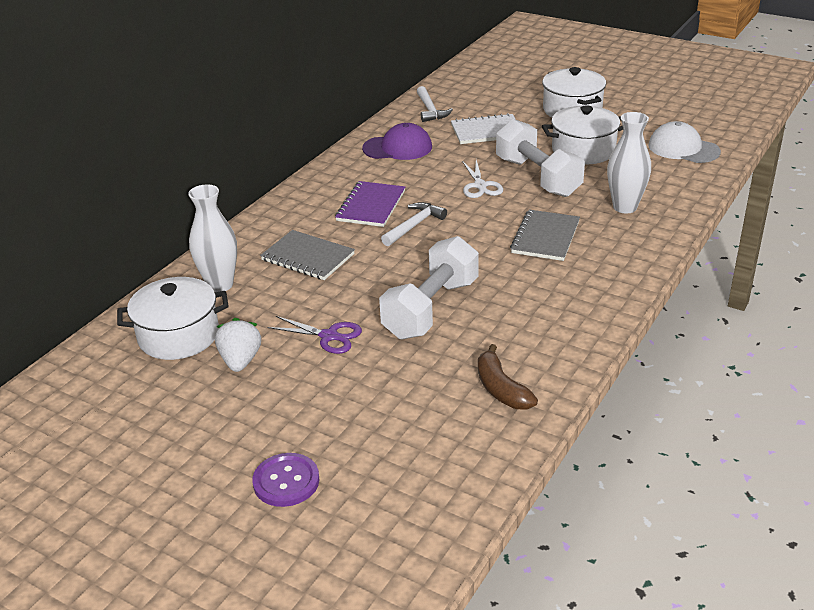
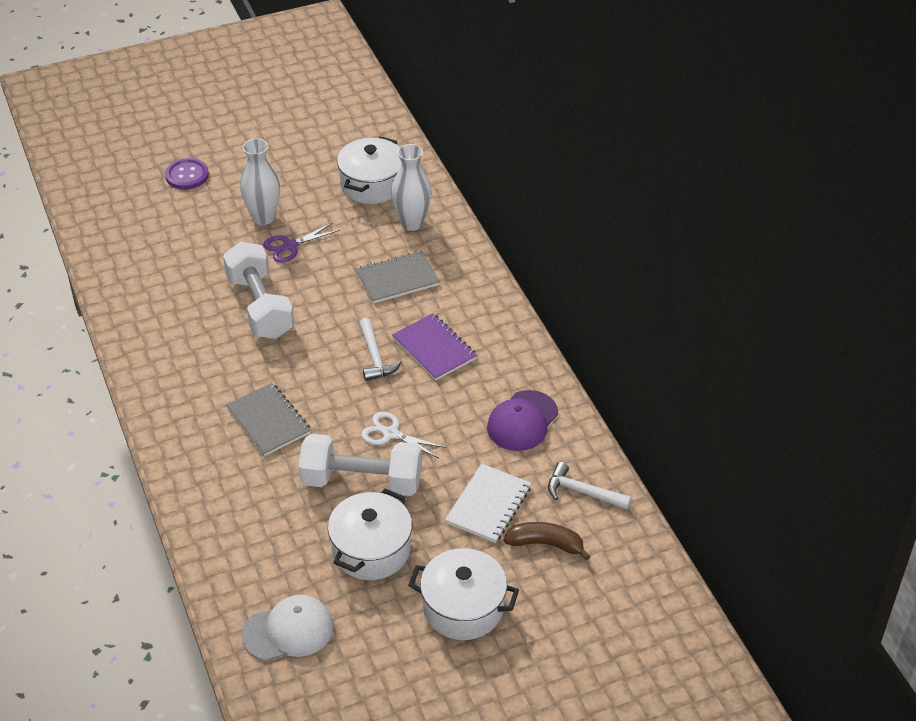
camera: 125 degrees right, 10 degrees up
white strawberry [215,318,261,372] -> none
brown banana [478,344,538,409] -> brown banana moved to [504,522,590,560]
white vase [607,112,651,213] -> white vase moved to [240,139,280,225]

